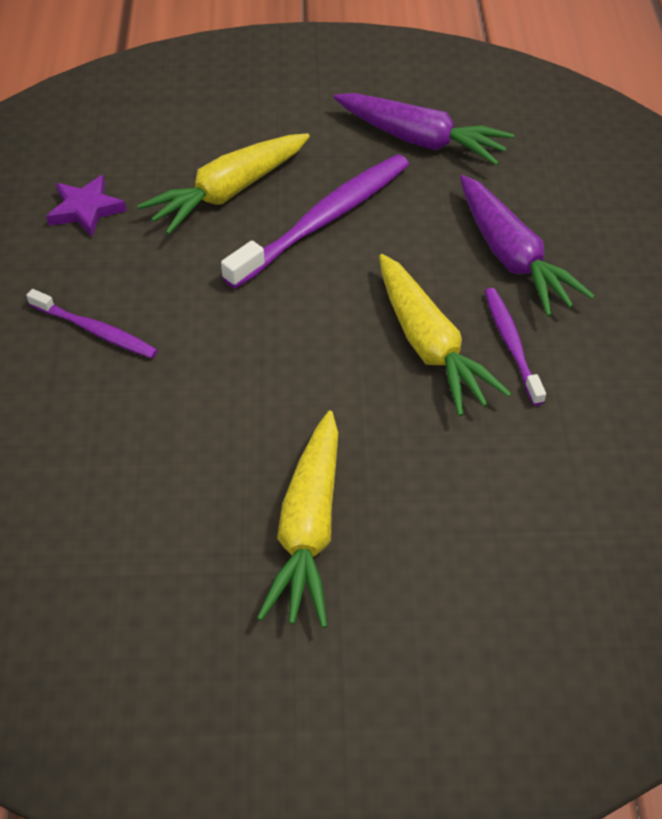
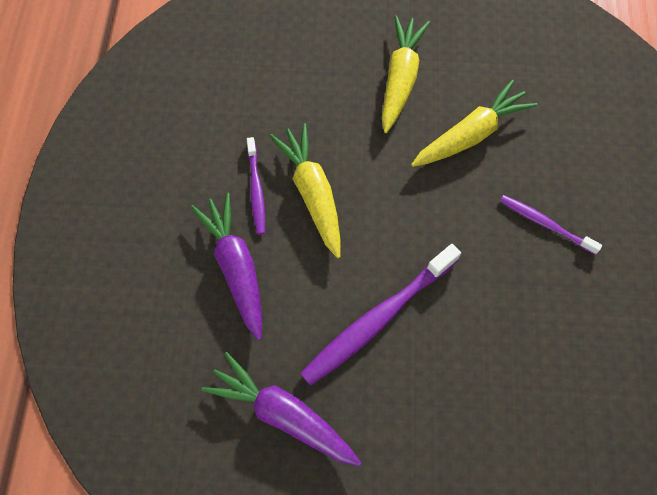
camera: 175 degrees left, 15 degrees up
purple star [46,175,127,237] -> none
yellow carrot [137,133,310,235] -> yellow carrot moved to [411,80,537,167]

